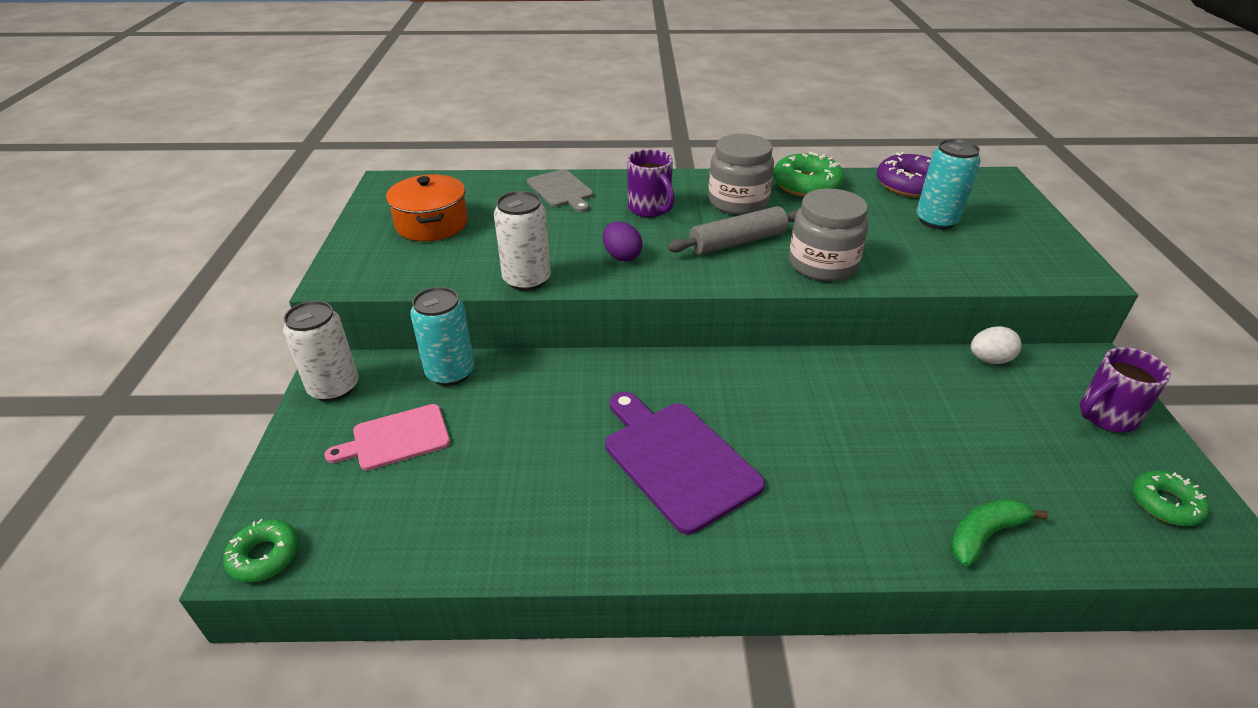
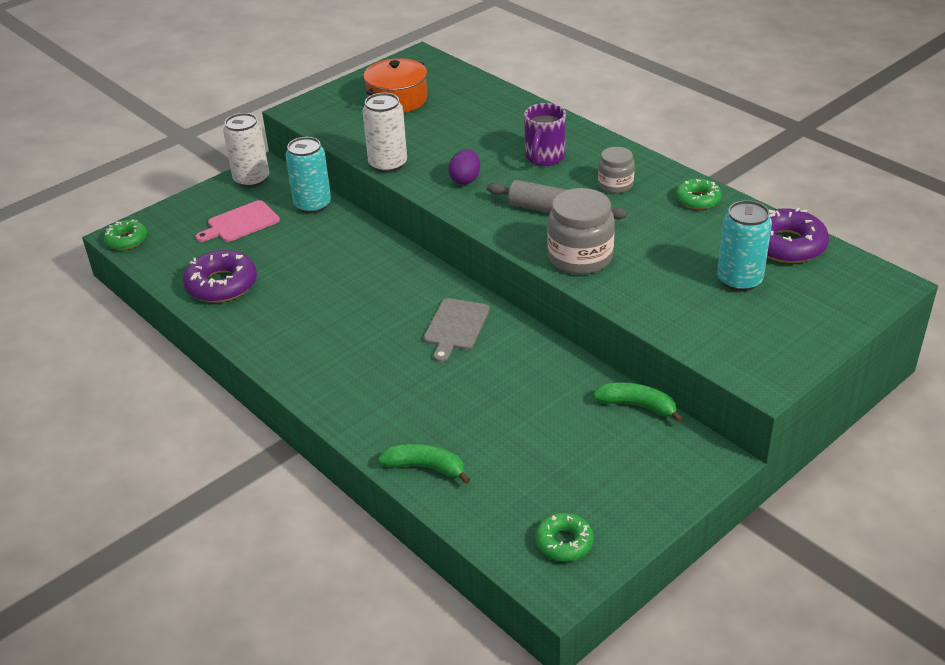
camera: 50 degrees right, 0 degrees up
pink cutting board [324,404,450,471] -> pink cutting board turned 60 degrees counterclockwise [195,200,280,242]
grey cutting board [527,169,593,212] -> grey cutting board moved to [423,298,490,362]
purple cutting board [605,392,765,534] -> none
grey jar [708,134,774,215] -> grey jar [598,147,635,193], size x0.59
green donut [773,152,845,197] -> green donut [676,179,722,210], size x0.62
white egg [971,326,1022,364] -> green banana [593,382,683,423]
purple mug [1080,347,1171,432] -> none
none -> purple donut [183,250,257,303]

